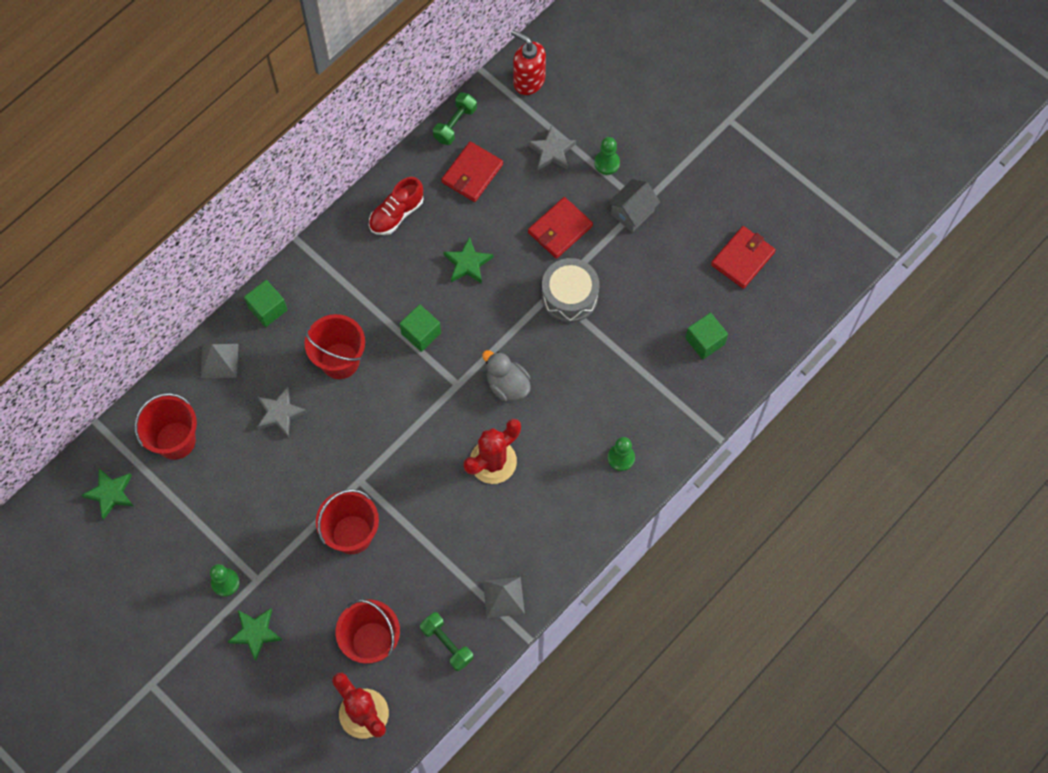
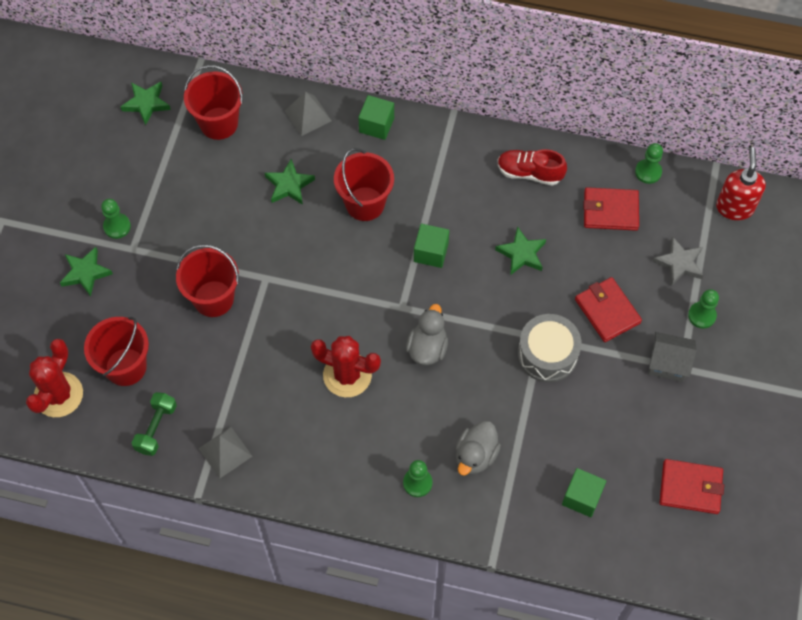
camera: 60 degrees right, 5 degrees down
grey star [257,387,307,438] -> green star [265,159,315,205]
green dumbbell [433,93,477,145] -> green pawn [635,143,663,184]
red wallet [528,197,593,259] -> red wallet turned 45 degrees clockwise [575,277,642,342]
none -> grey duck [455,421,501,476]

